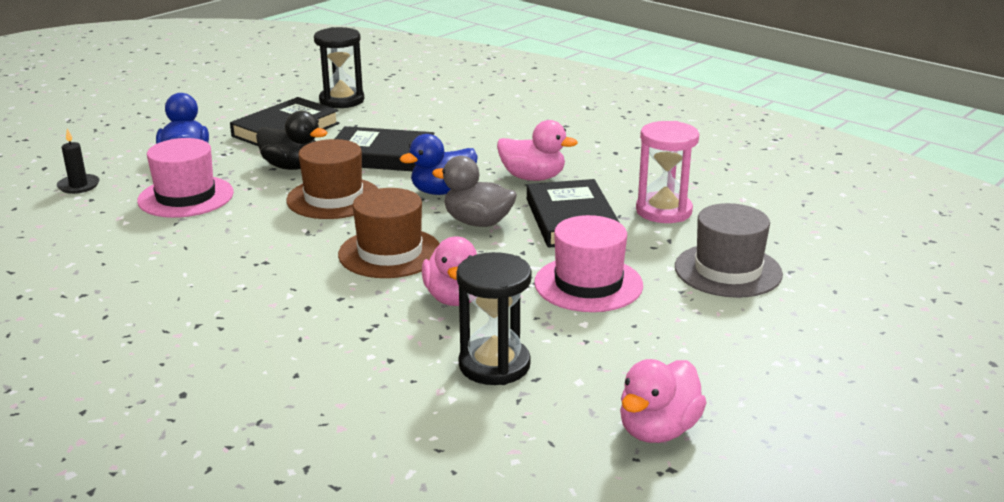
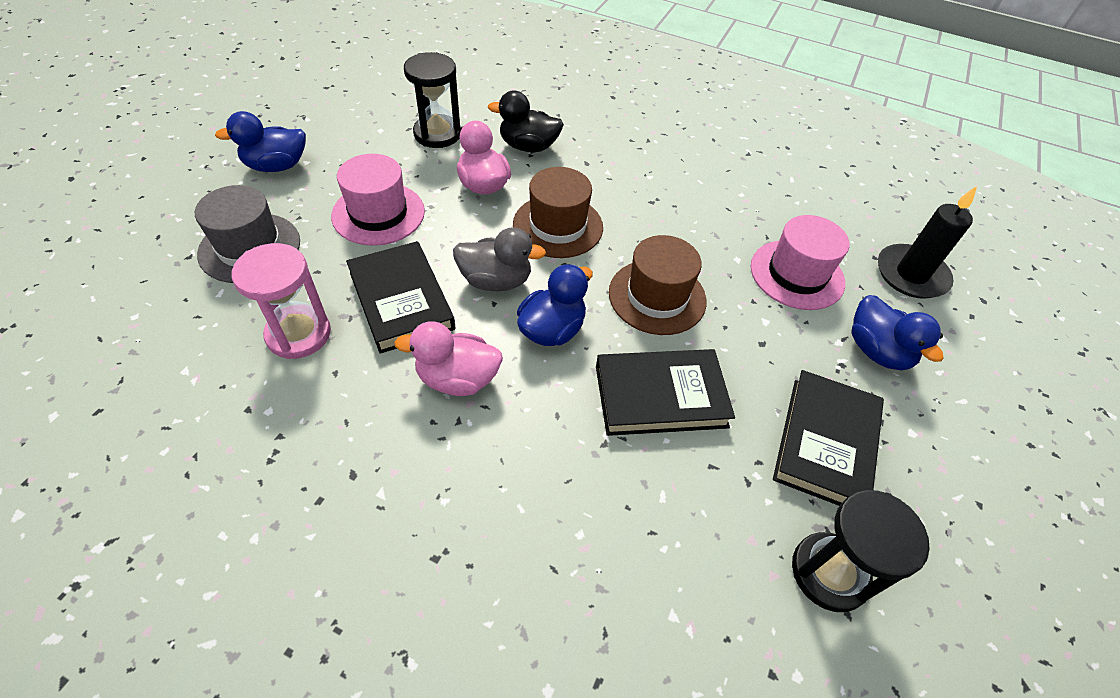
camera: 160 degrees right, 25 degrees up
black candle [57,129,99,194] -> black candle [878,186,977,299], size x1.77
black duck [256,111,328,170] -> black duck moved to [488,91,564,152]
pink duck [620,359,706,443] -> none
none -> blue duck [215,111,306,172]

